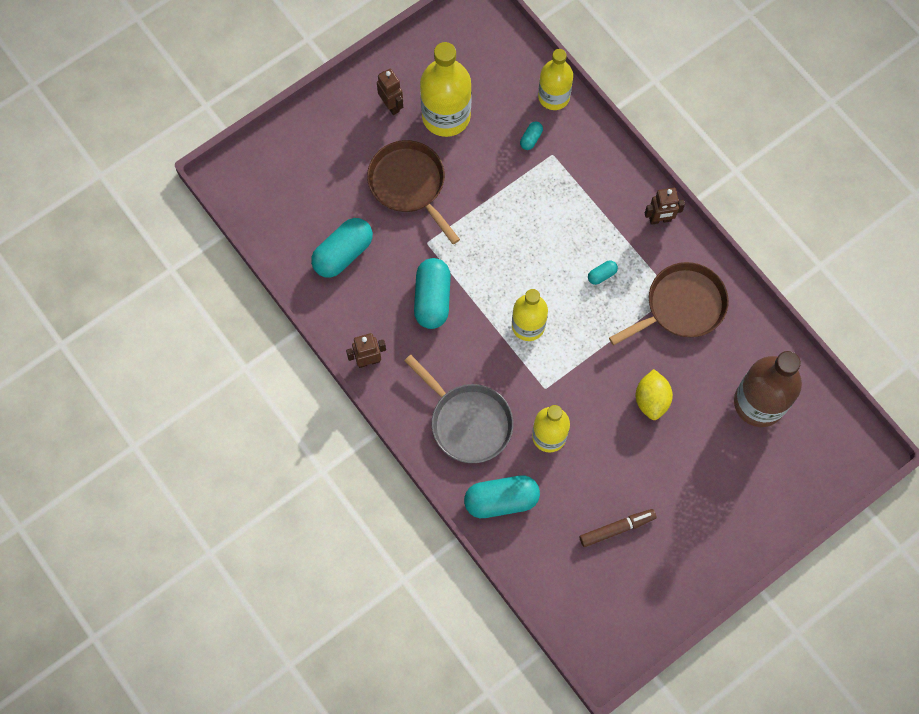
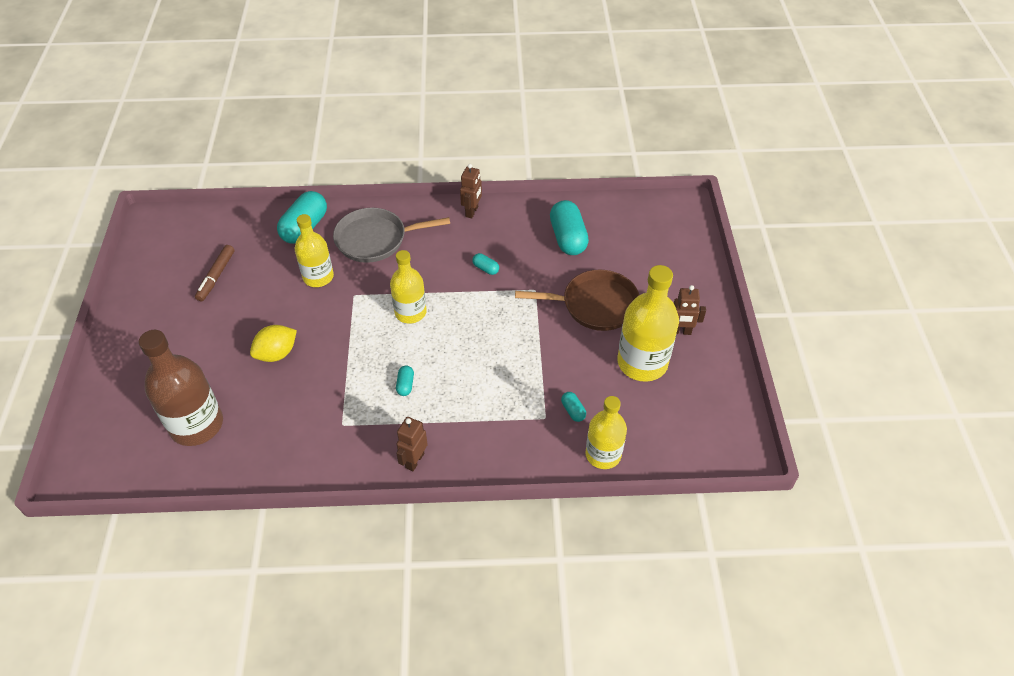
camera: 125 degrees right, 20 degrees down
turquoise capsule [414,258,451,329] -> turquoise capsule [472,253,499,275], size x0.46
brown pan [609,262,729,345] -> none
yellow lemon [635,369,673,420] -> yellow lemon turned 75 degrees counterclockwise [250,325,297,362]

